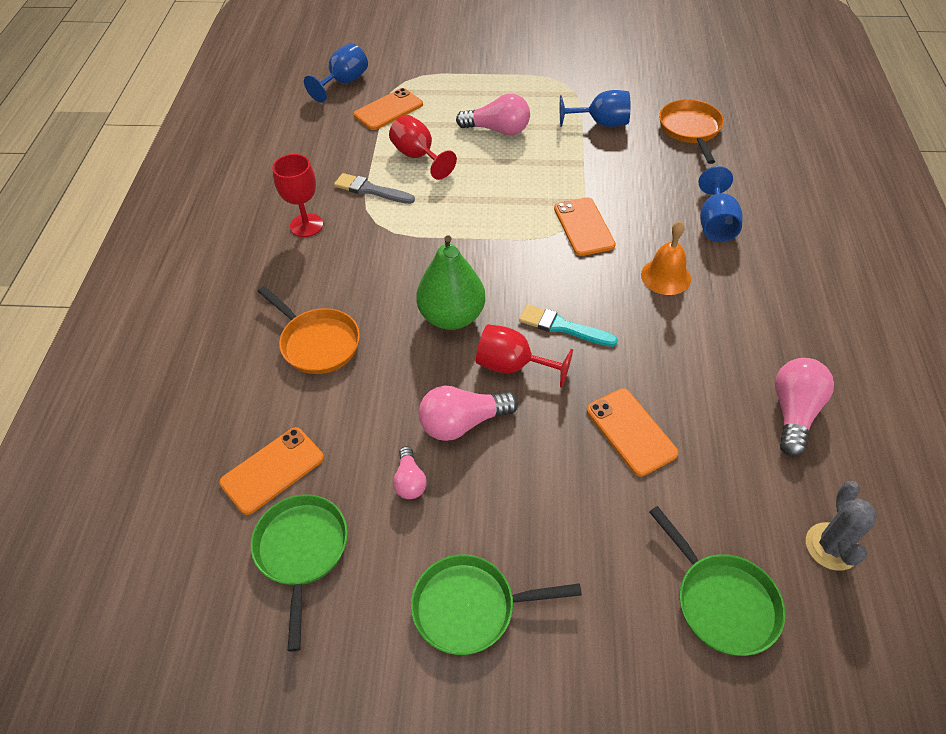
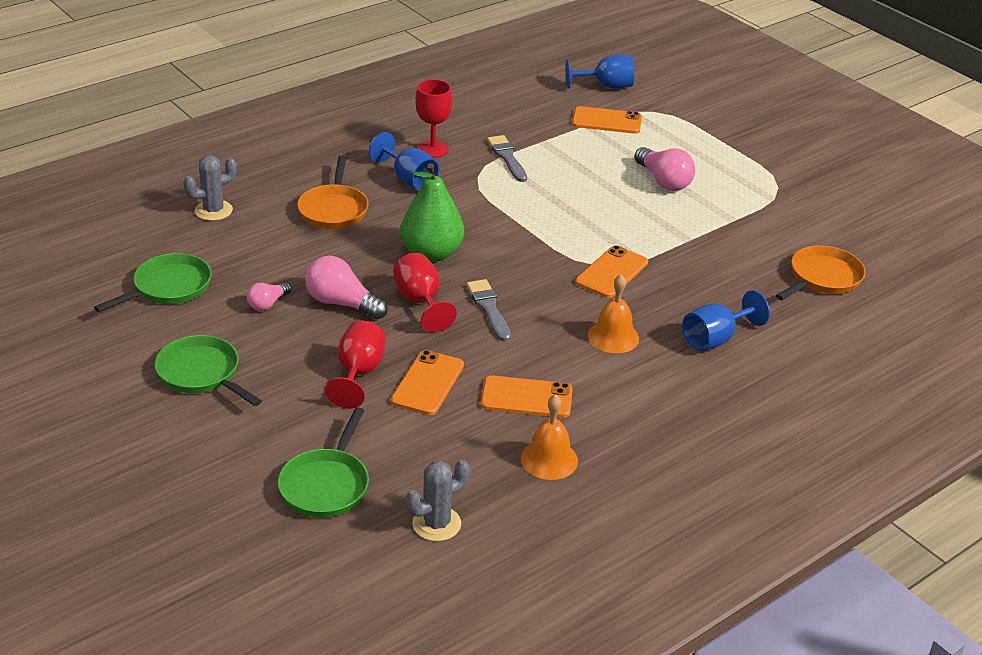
camera: 45 degrees right, 15 degrees down
orange phone [219,427,324,515] -> orange phone moved to [481,375,573,418]
red goblet [389,115,457,180] -> red goblet moved to [325,320,386,409]
turquoise brush [519,304,618,347] -> grey brush [467,279,511,342]
blue goblet [560,90,631,127] -> blue goblet moved to [369,132,440,190]
pink light bulb [775,358,834,457] -> orange bell [521,394,578,480]
none -> grey cactus [184,155,237,221]

